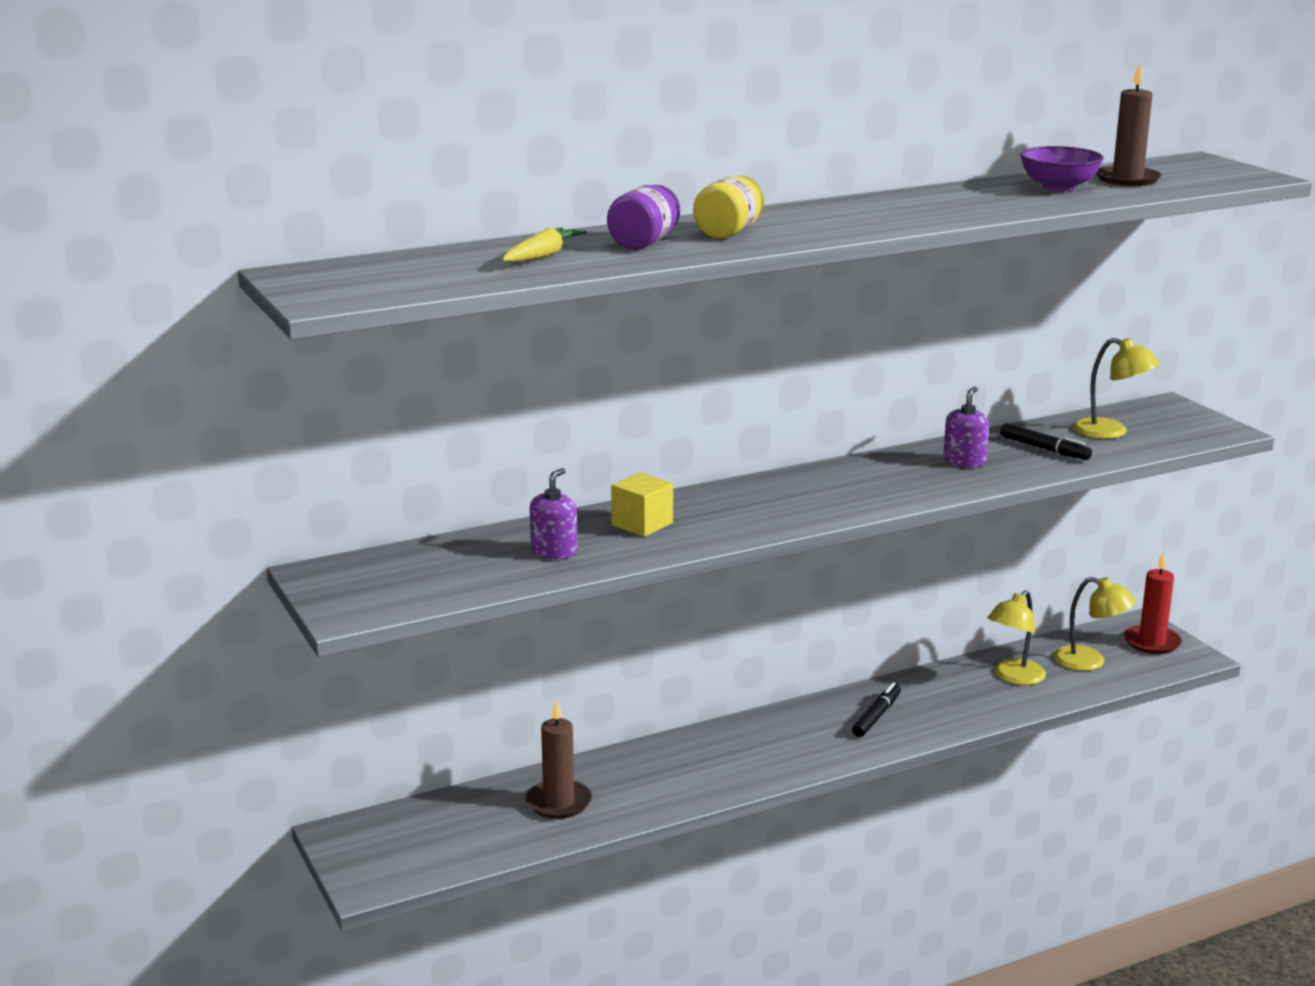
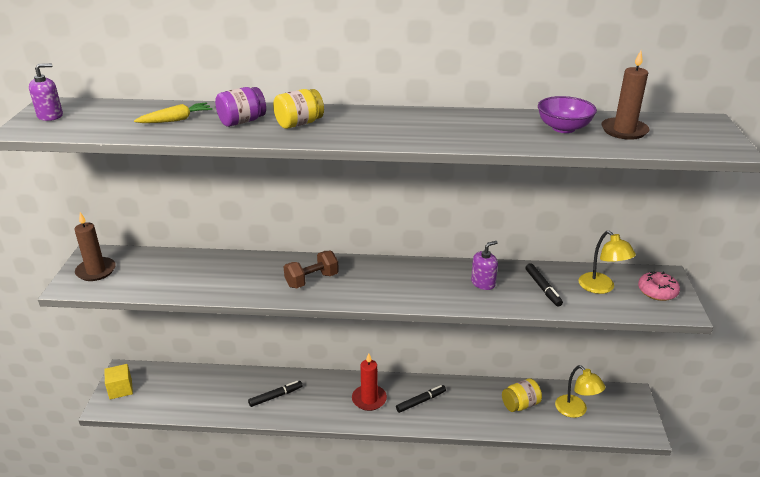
camera: 30 degrees right, 10 degrees up
brown candle [526,699,592,819] -> brown candle moved to [74,212,116,281]
purple soap dispenser [530,468,578,559] -> purple soap dispenser moved to [29,63,63,121]
yellow cube [611,472,673,537] -> yellow cube moved to [104,364,133,399]
yellow lamp [987,590,1046,685] -> yellow jar [502,378,542,412]
red candle [1124,551,1182,654] -> red candle moved to [352,353,387,411]
none -> black marker [248,381,303,407]
none -> brown dumbbell [284,251,339,288]
none -> pink donut [638,271,680,301]

